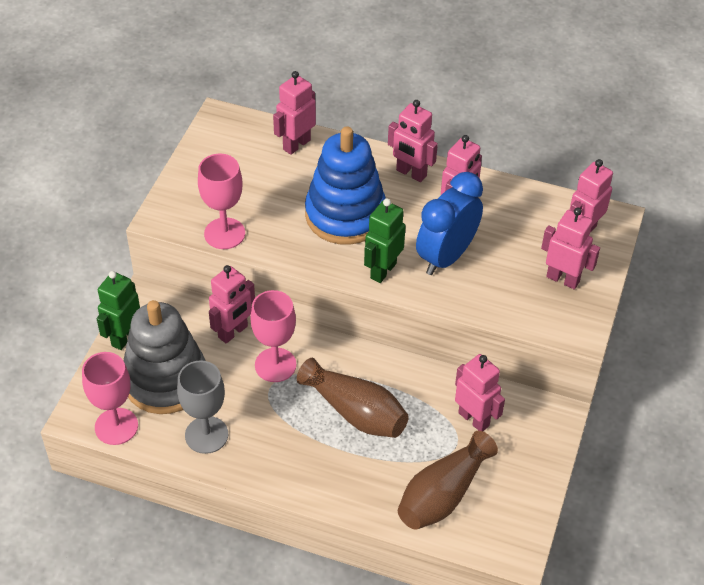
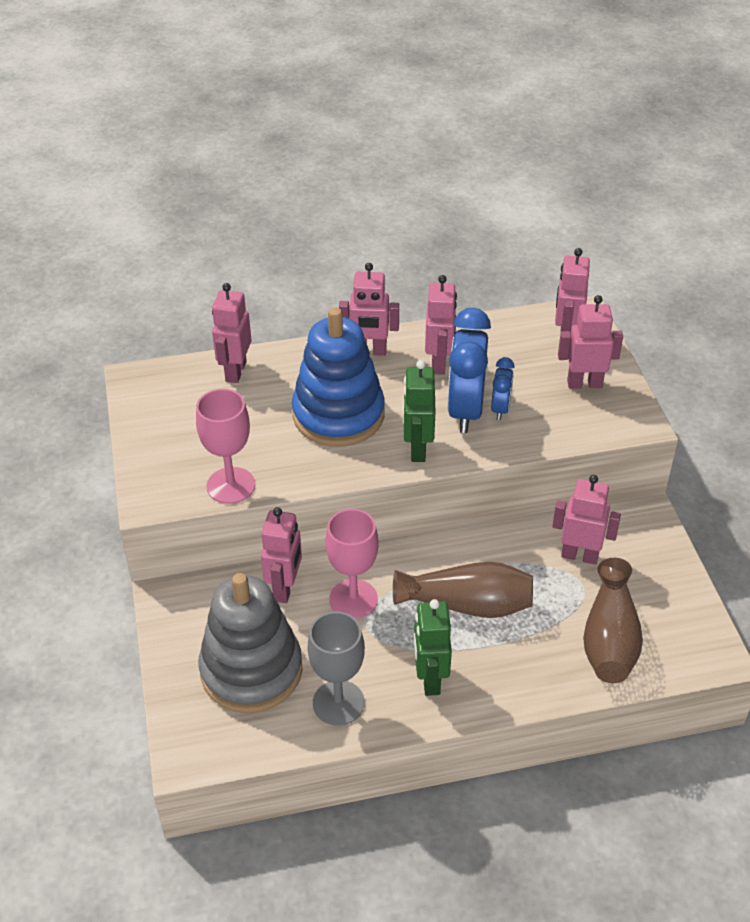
camera: 30 degrees left, 5 degrees down
pink goblet [82,352,138,445] -> none
green robot [97,271,140,350] -> green robot moved to [414,599,452,696]
none -> blue clock [491,357,515,420]

